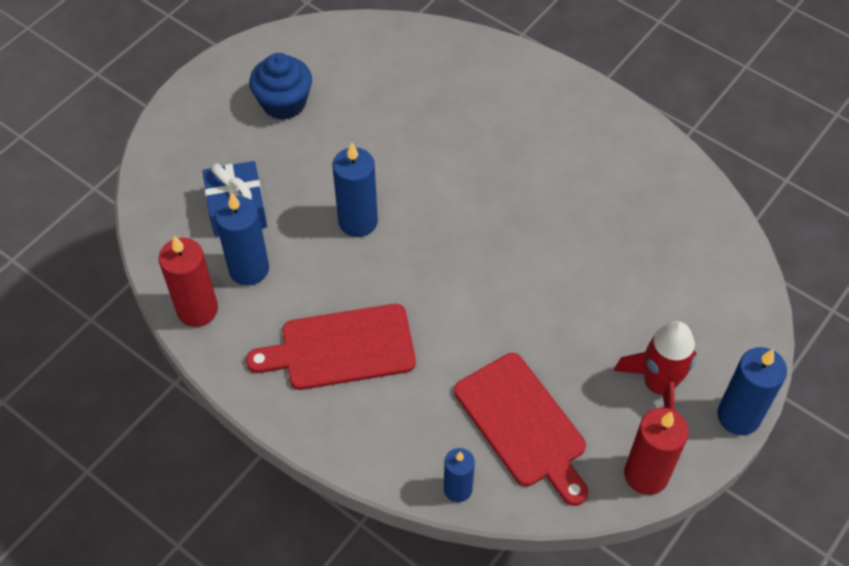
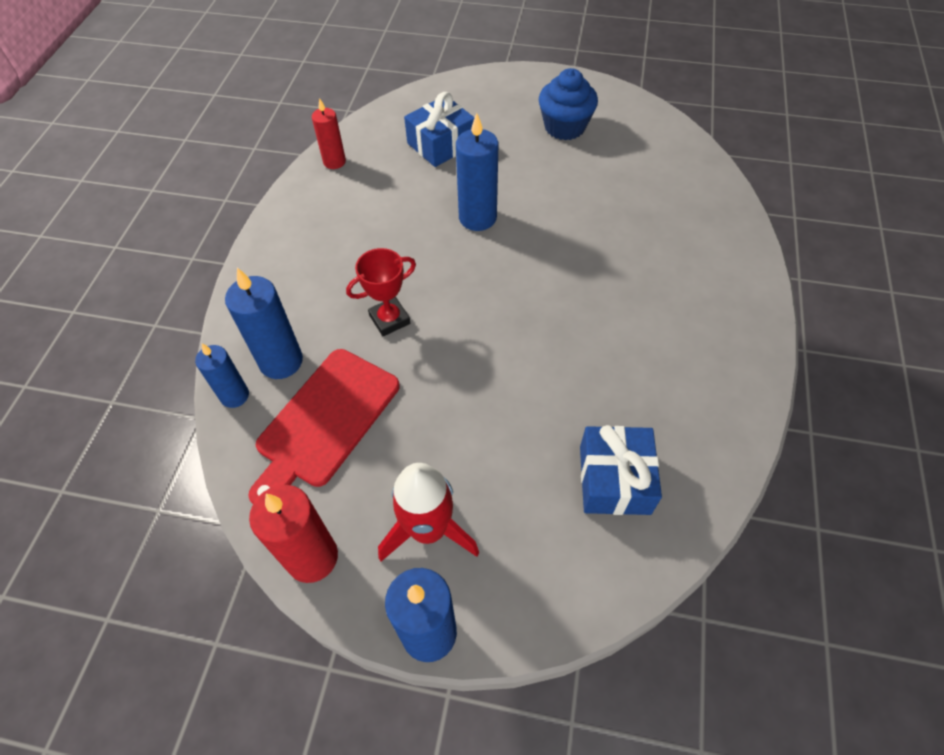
camera: 65 degrees right, 0 degrees up
red candle [159,235,218,327] -> red candle [312,98,346,169], size x0.64
blue candle [215,192,269,286] -> blue candle moved to [225,268,303,379]
red cutting board [246,304,416,390] -> none
none -> red trophy [346,248,416,336]
none -> blue gift [580,425,662,515]

